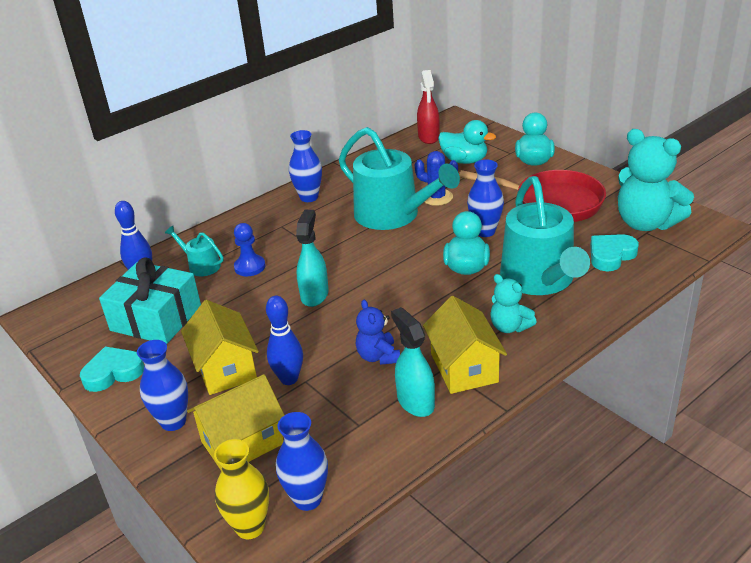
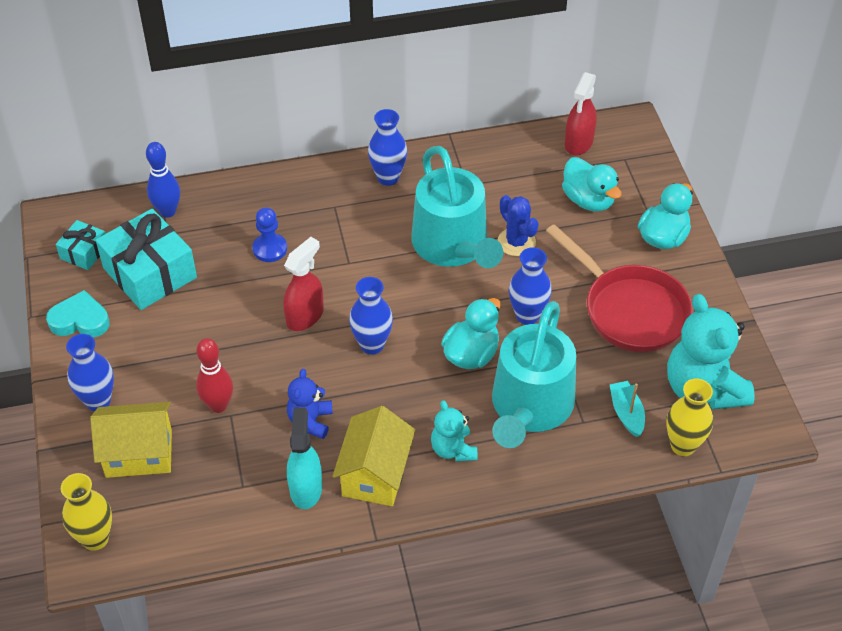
camera: 25 degrees right, 15 degrees up
turquoise watering can [165,226,224,276] -> none
yellow house [181,300,259,395] -> none
blue bowling pin [266,296,303,385] -> red bowling pin [196,338,233,413]
blue vase [276,412,328,511] -> blue vase moved to [349,277,393,355]
turquoise spray bottle [296,210,329,307] -> red spray bottle [283,237,324,331]
turquoise heart [590,234,639,271] -> turquoise boat [610,381,645,437]
none -> turquoise gift [56,220,106,270]
none -> yellow vase [666,378,713,456]

